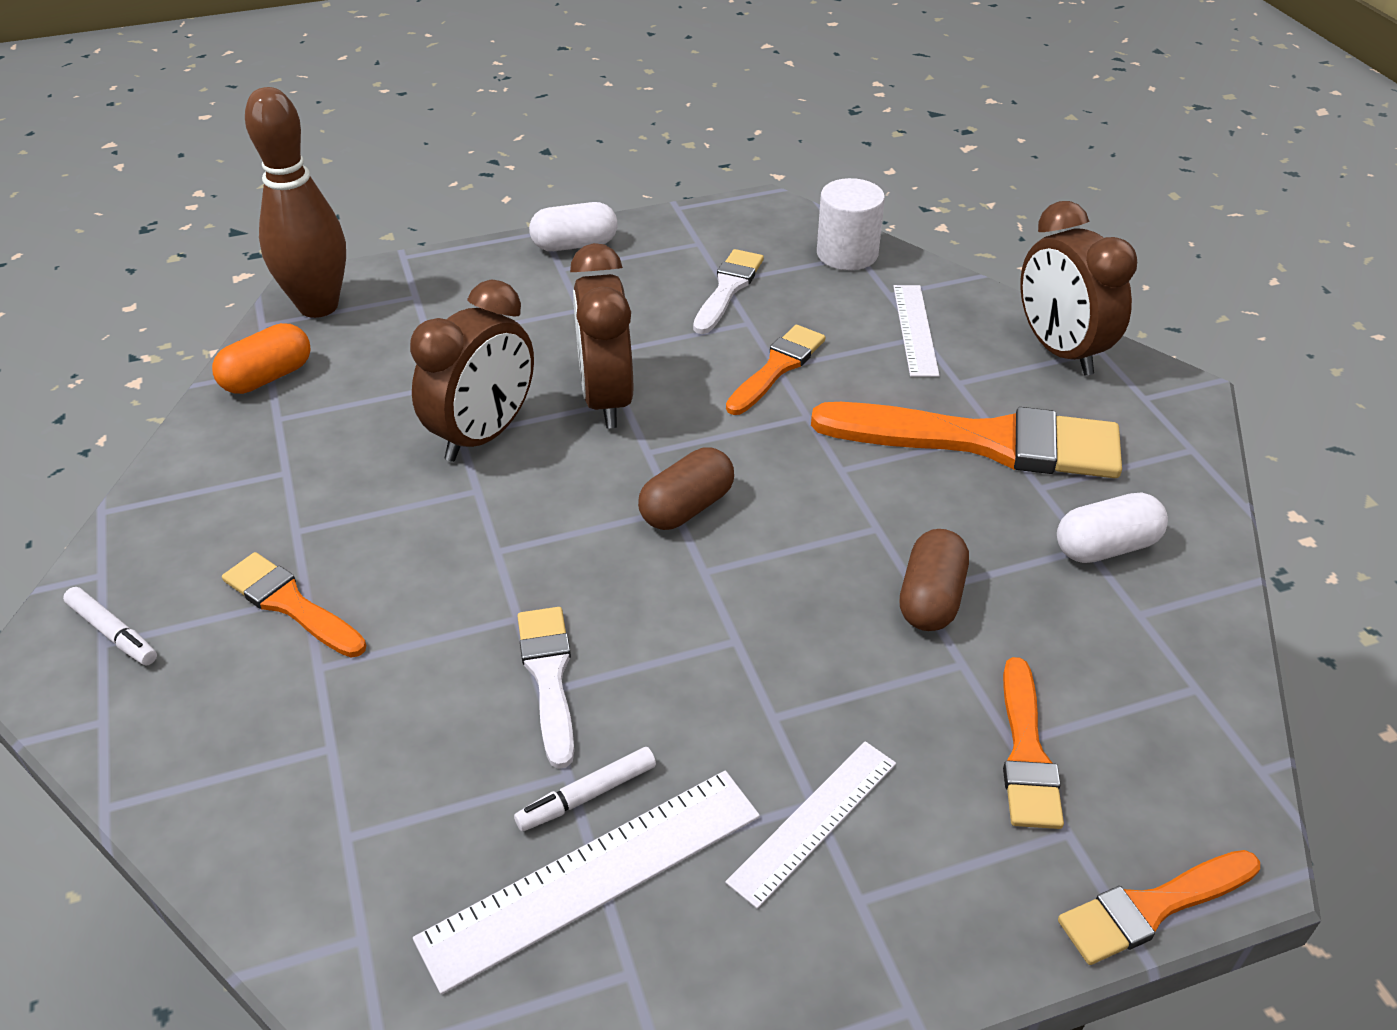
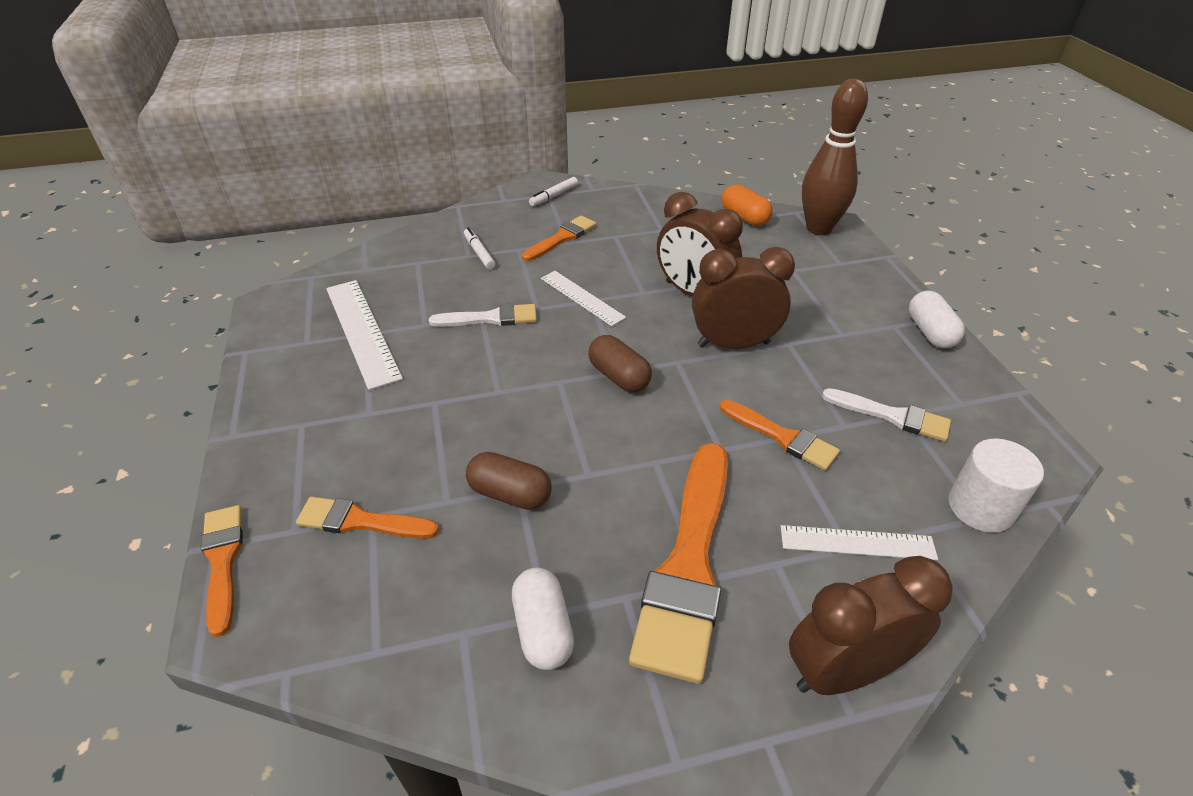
camera: 95 degrees right, 0 degrees up
white marker [514,747,656,831] -> white marker moved to [464,228,495,269]
white ruler [725,741,896,909] -> white ruler moved to [541,271,626,326]

